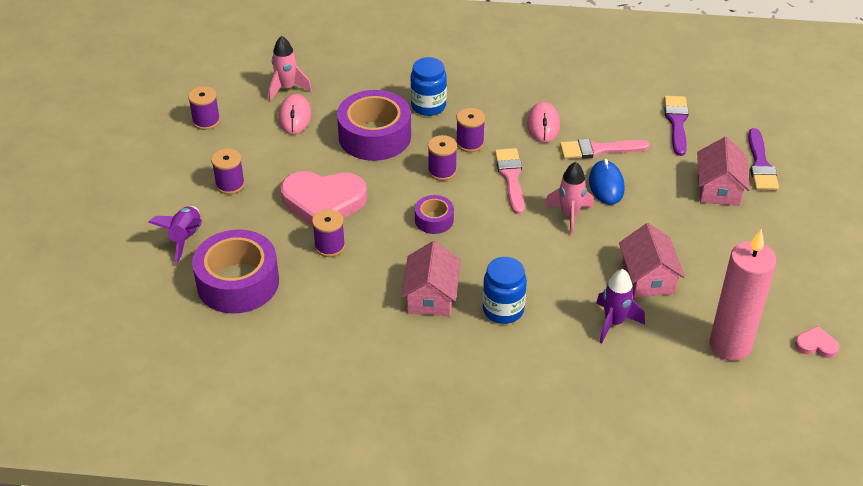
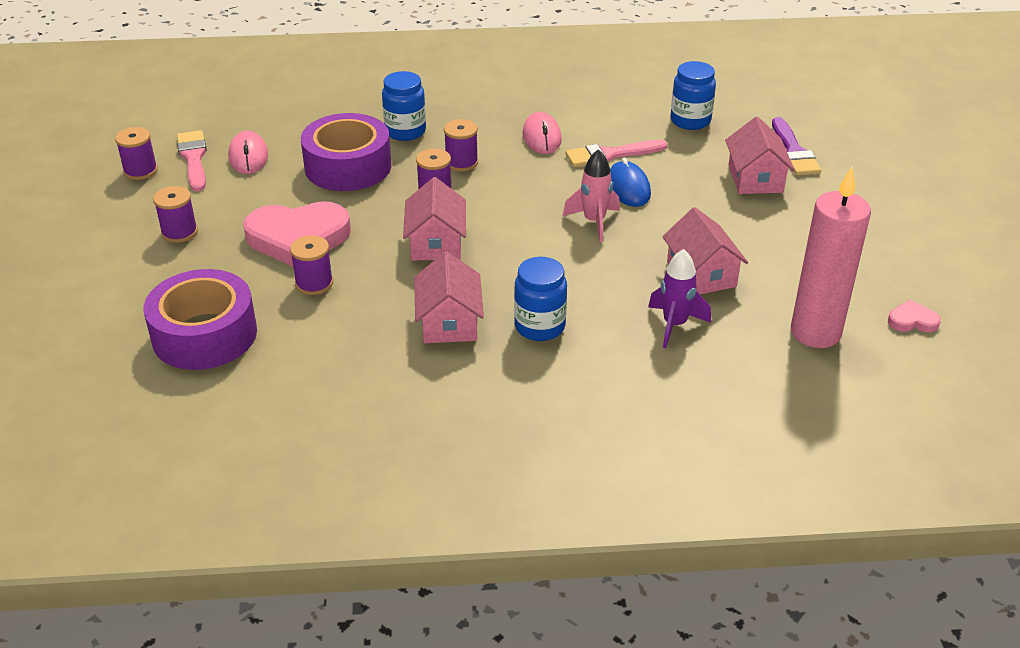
camera: 10 degrees left, 5 degrees down
purple rocket [148,206,202,264] -> none
pink rocket [269,36,312,101] -> none
purple tape [415,195,454,234] -> pink house [403,177,466,261]
pink brush [495,148,525,214] -> pink brush moved to [177,130,207,192]
purple brush [664,96,689,156] -> blue jar [671,61,716,130]

